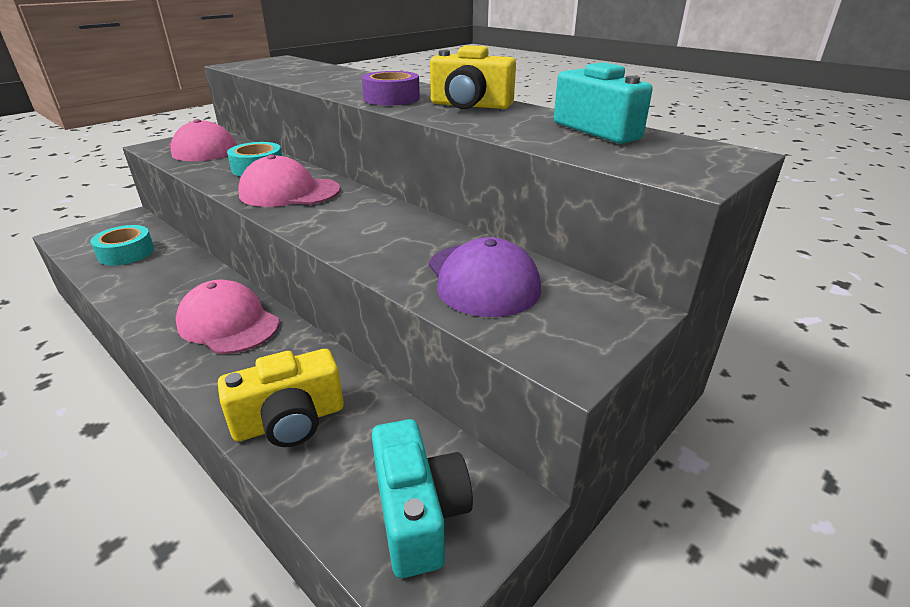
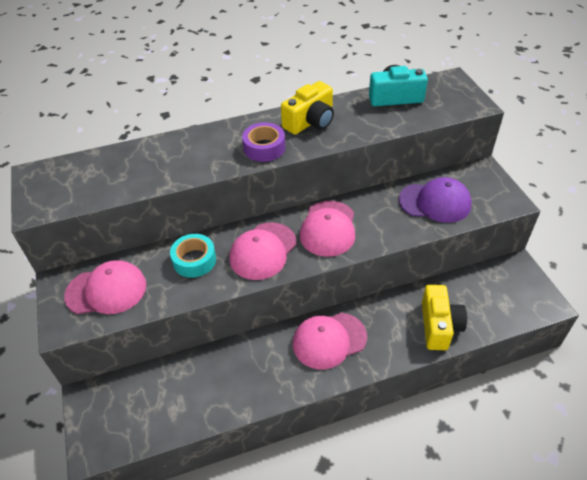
camera: 60 degrees left, 15 degrees up
turquoise tape [91,225,154,265] -> none
turquoise camera [372,419,473,578] -> none
none -> pink cap [300,201,355,257]

